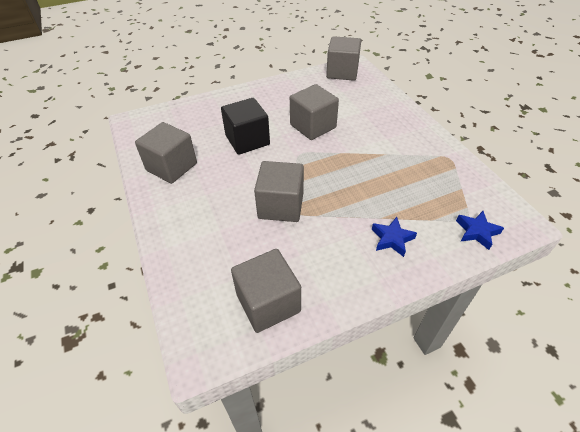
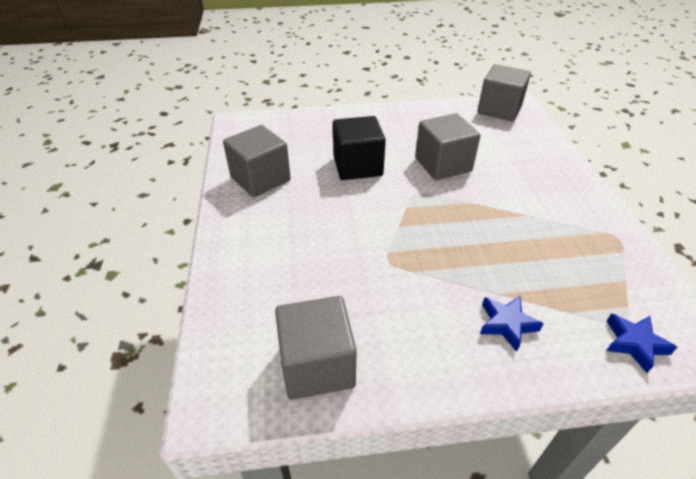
camera: 15 degrees right, 5 degrees down
grey cube [254,161,304,222] -> none

